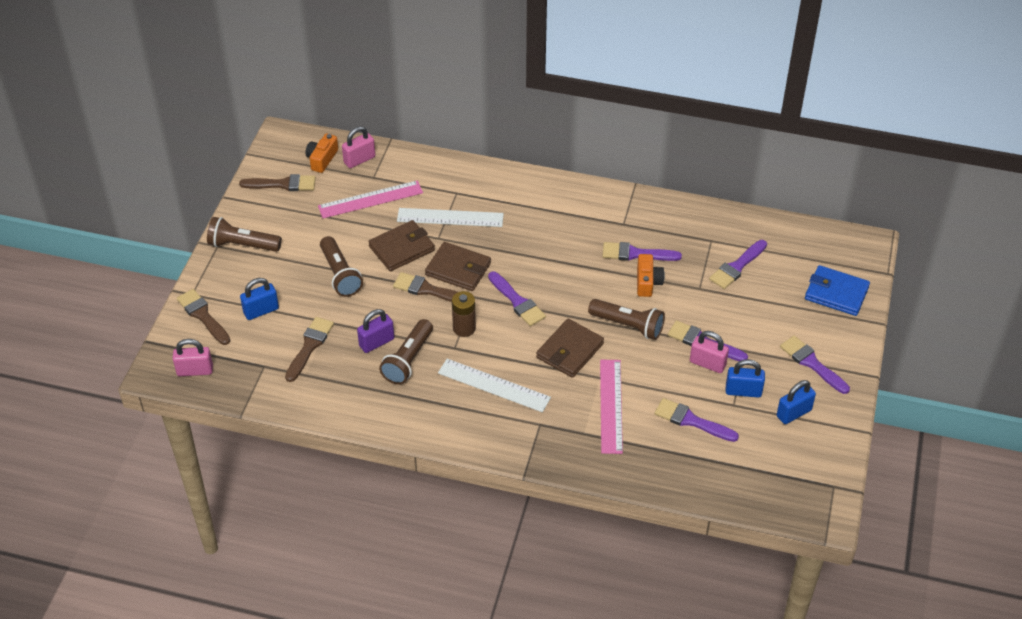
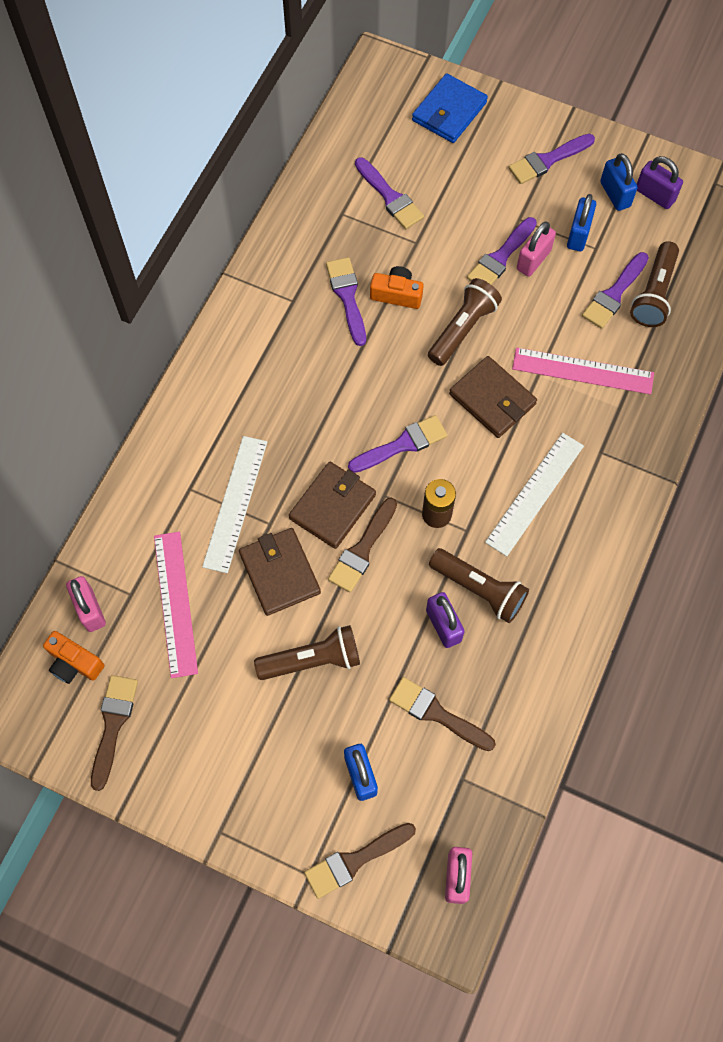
camera: 80 degrees left, 20 degrees up
brown flashlight [207,217,282,252] -> brown flashlight moved to [630,241,679,327]
purple brush [602,242,682,261] -> purple brush turned 150 degrees clockwise [326,257,366,346]
none -> purple padlock [637,156,683,209]

